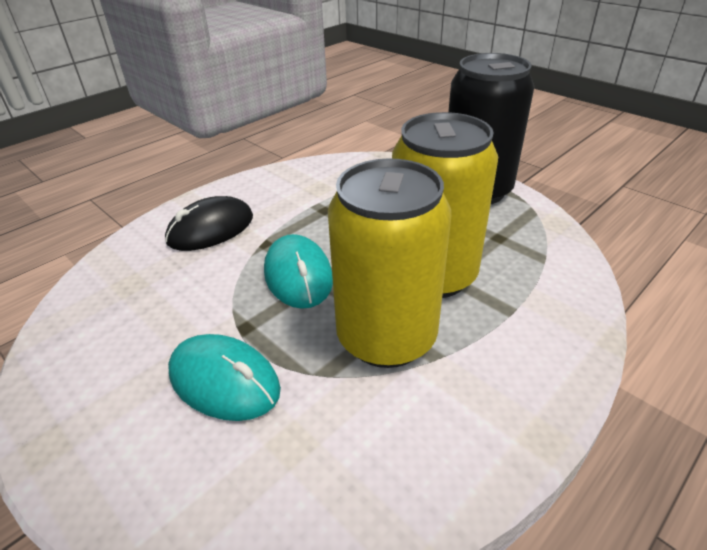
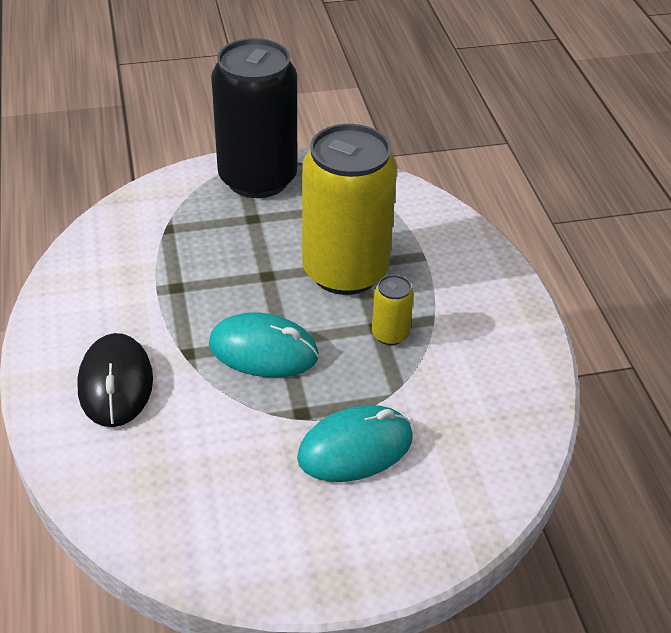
camera: 60 degrees left, 5 degrees up
yellow can [328,158,451,368] -> yellow can [372,275,414,345], size x0.41

